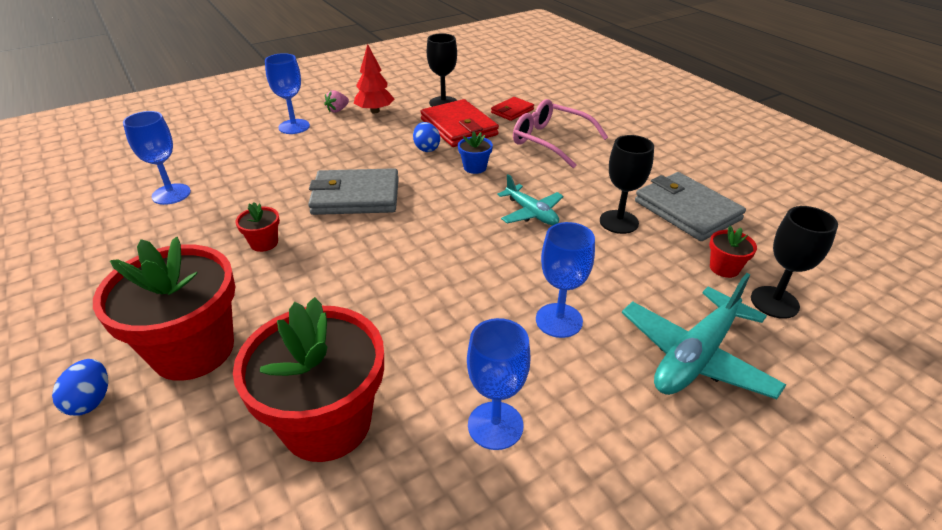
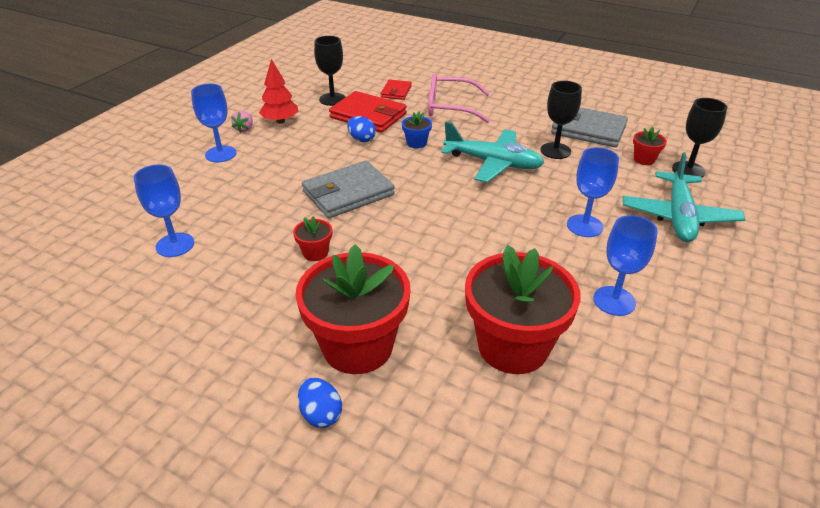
camera: 30 degrees left, 0 degrees up
turquoise plane [497,174,564,225] -> turquoise plane [441,121,544,183], size x1.64

